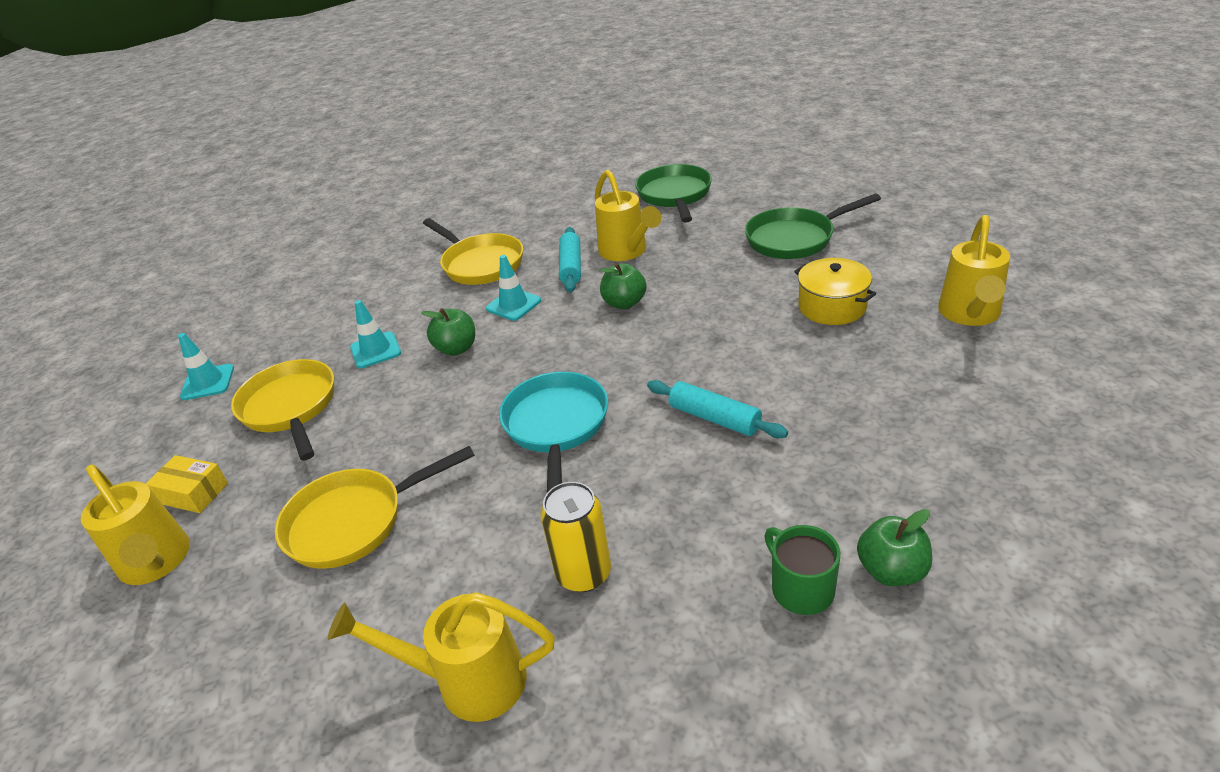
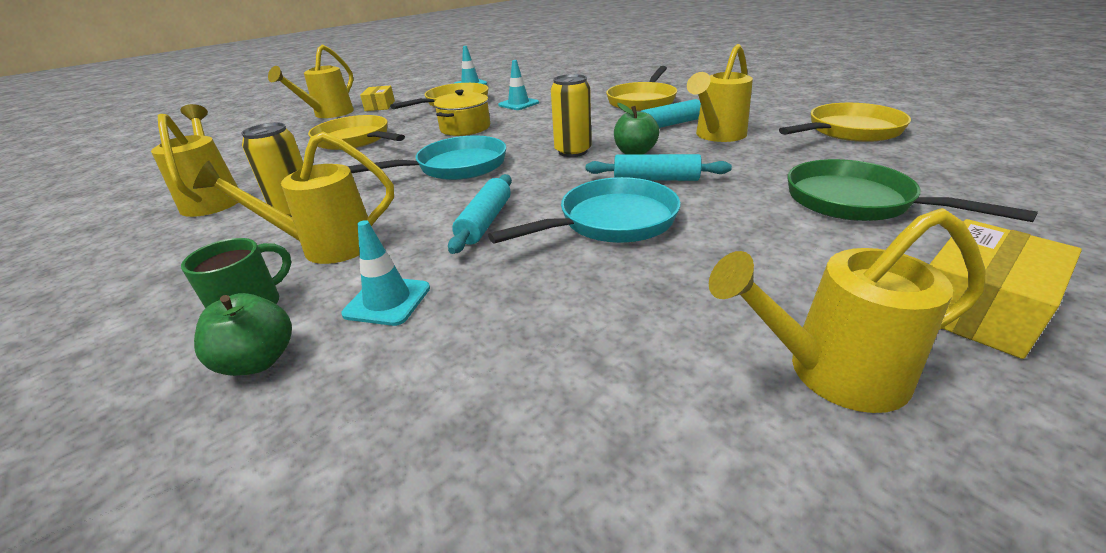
camera: 65 degrees right, 5 degrees down
green apple [421,308,475,356] -> none
turquoise traffic cone [486,255,541,321] -> turquoise traffic cone moved to [341,220,430,326]
green pan [635,164,712,223] -> yellow pan [779,103,911,142]
yellow pot [794,258,876,325] -> yellow pot moved to [434,90,490,136]
none -> yellow watering can [193,132,394,264]
none -> turquoise pan [488,177,681,244]
none -> yellow can [551,74,591,157]
none -> turquoise rolling pin [586,154,732,181]
none -> yellow box [930,219,1082,359]

